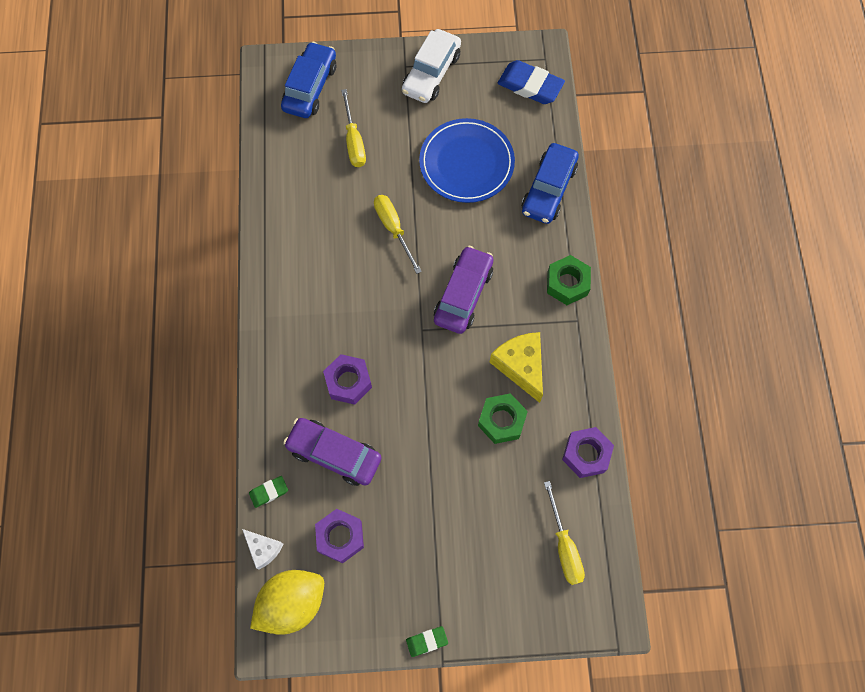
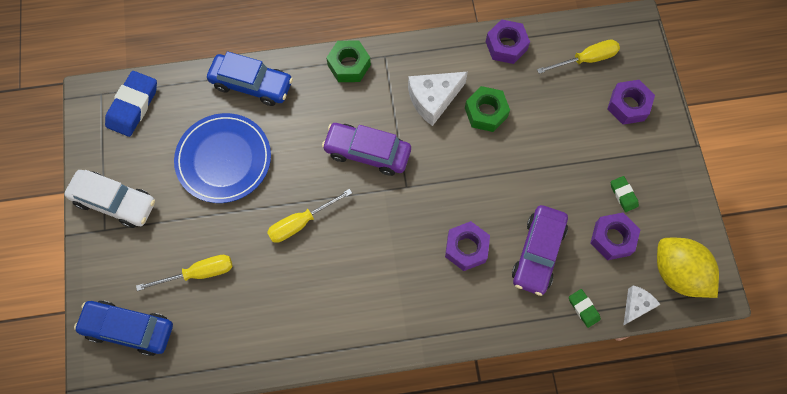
camera: 95 degrees left, 0 degrees up
green eraser [406,626,448,657] -> green eraser moved to [611,176,639,212]
yellow cheese [489,332,543,403] -> white cheese [408,72,468,126]
none -> purple nut [607,80,655,125]

